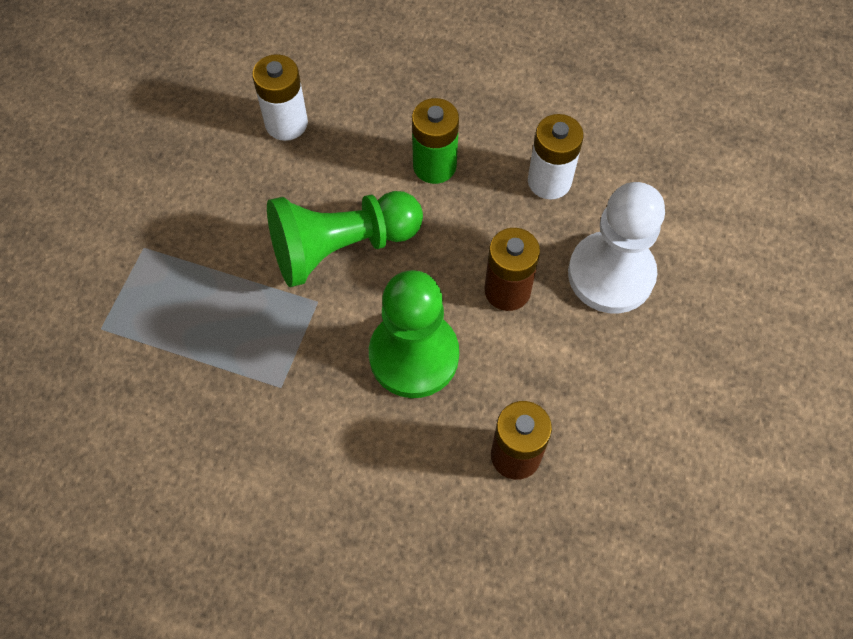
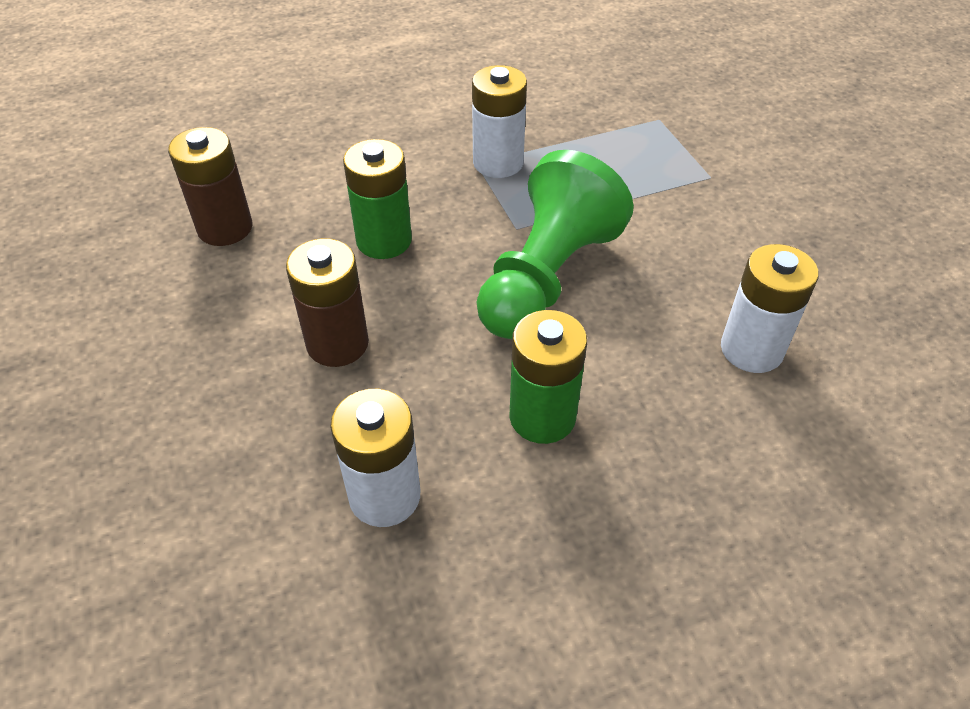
camera: 140 degrees right, 15 degrees down
green pawn [369,270,459,398] -> green battery [343,139,412,259]
white pawn [568,182,665,314] -> none
none -> white battery [472,65,527,178]

